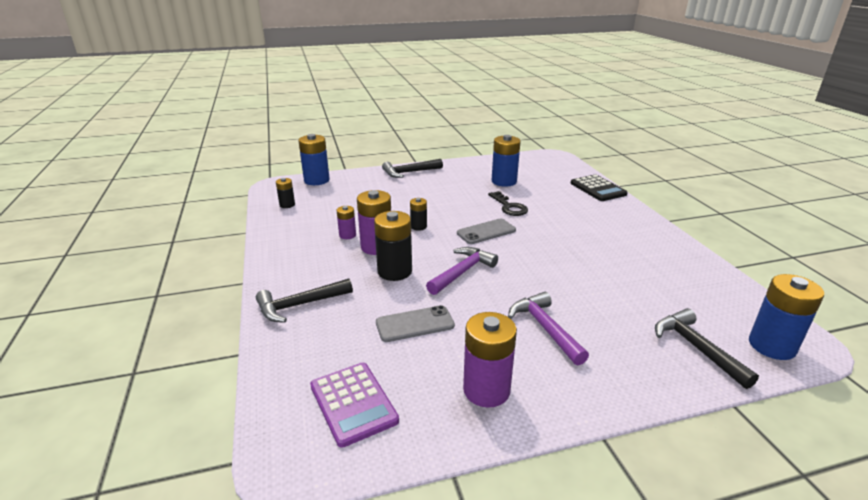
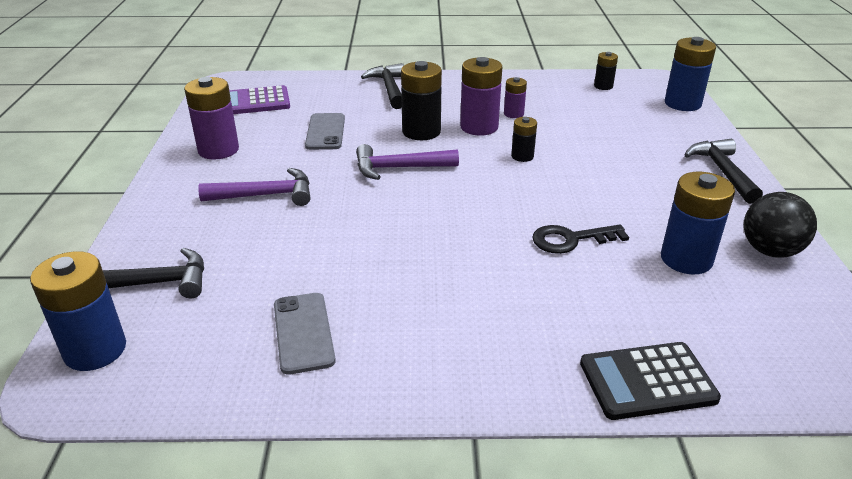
camera: 105 degrees right, 5 degrees up
purple hammer [426,247,498,295] -> purple hammer turned 120 degrees clockwise [356,144,459,180]
grey phone [457,219,516,244] -> grey phone moved to [274,293,336,375]
none -> black ball [744,192,817,258]

